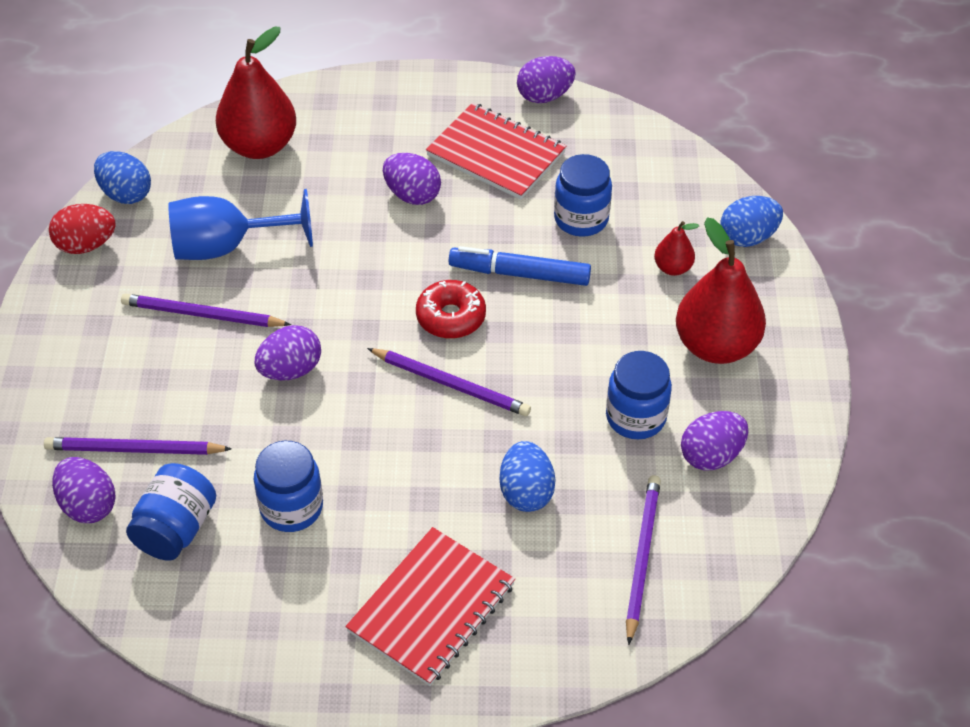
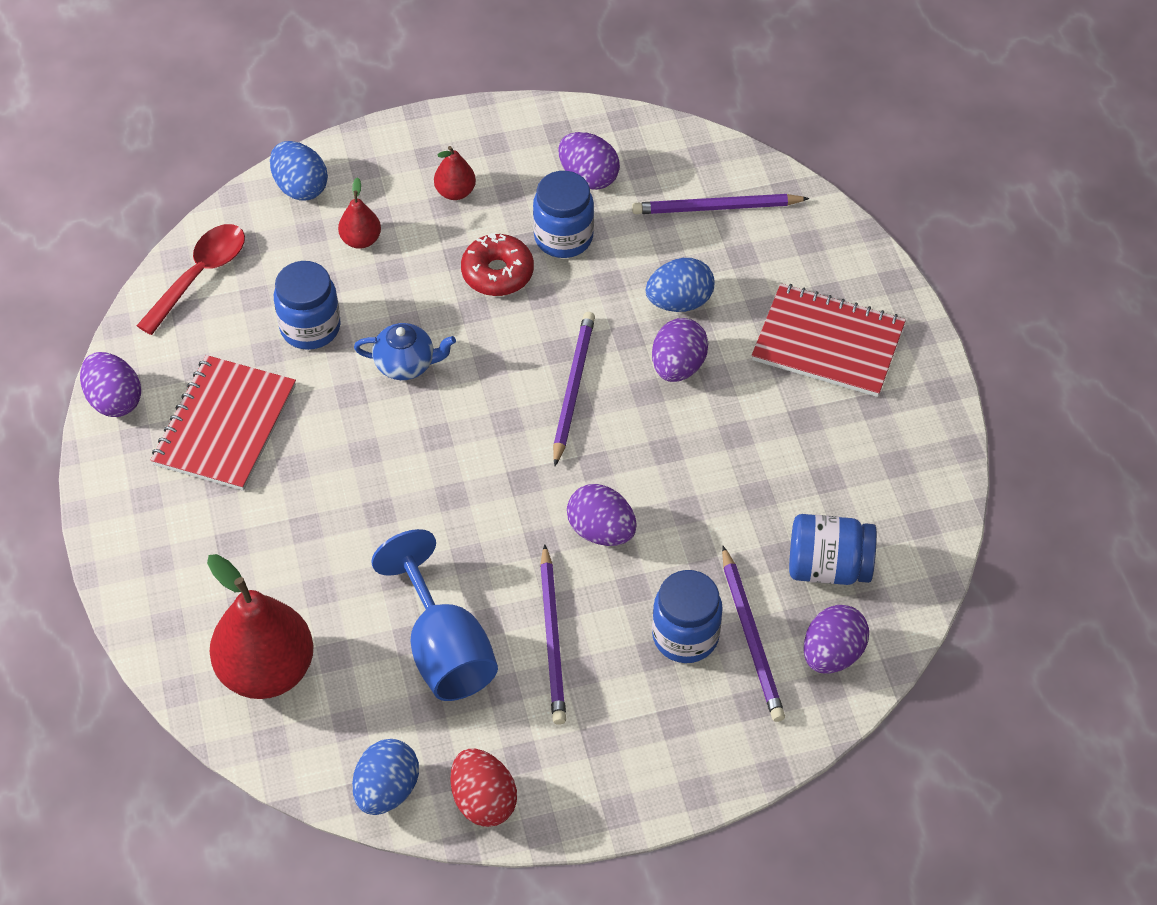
camera: 105 degrees left, 5 degrees up
blue jar [254,441,323,532] -> blue jar moved to [652,570,723,663]
purple egg [383,153,441,205] -> purple egg moved to [652,318,708,382]
red donut [416,280,486,339] -> red donut moved to [461,233,534,296]
blue marker [449,246,591,286] -> blue teapot [354,323,456,380]
red pear [676,217,766,364] -> red pear [434,146,476,200], size x0.48
none -> red spoon [137,224,245,335]

